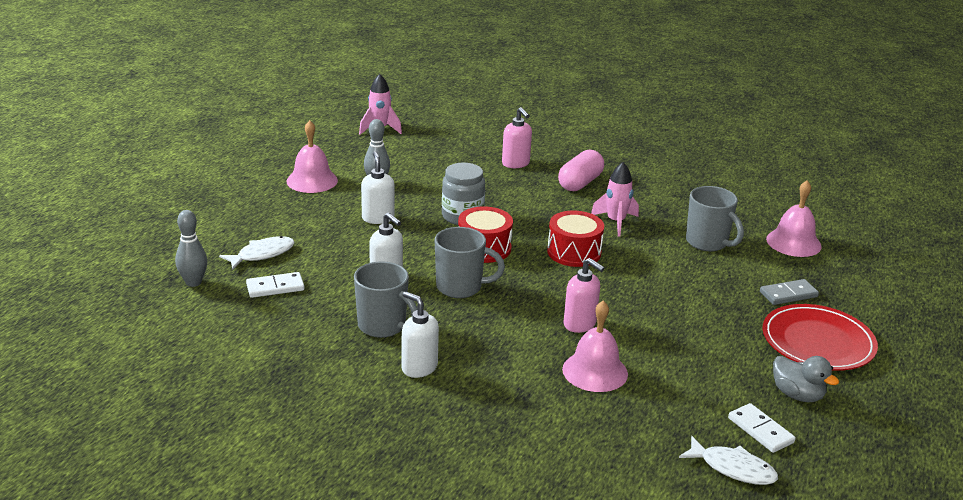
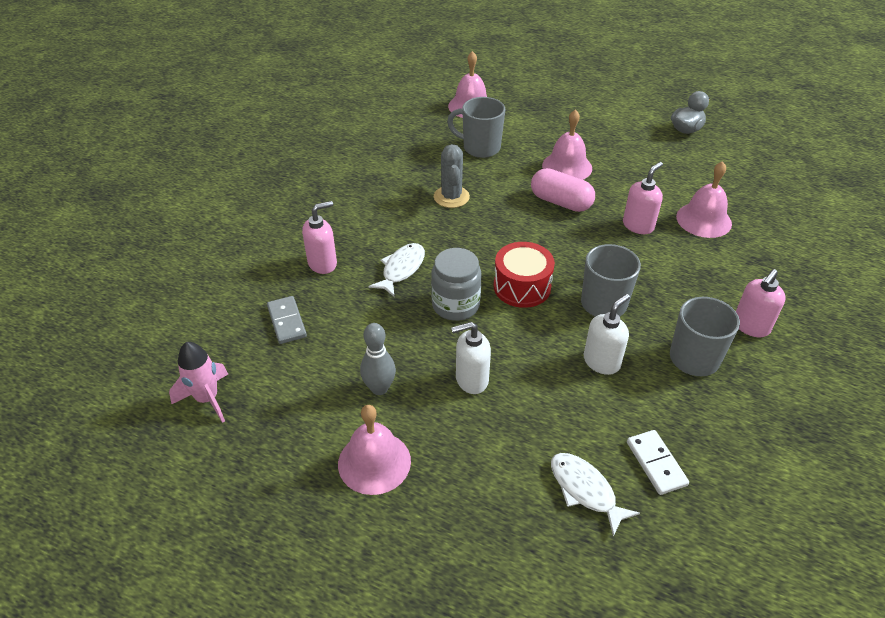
camera: 90 degrees left, 15 degrees up
grey bowling pin [175,210,207,287] -> none
white soap dispenser [402,291,439,378] -> pink soap dispenser [736,269,786,337]
red drum [547,211,604,267] -> none
pink capsule [558,150,604,191] -> pink capsule moved to [531,168,595,212]
pink rocket [591,162,639,236] -> grey cactus [434,144,470,208]
white fish [679,436,778,485] -> white fish moved to [368,243,425,297]
grey mug [686,186,744,252] -> grey mug turned 120 degrees counterclockwise [447,97,505,158]
white domino [728,403,796,453] -> none
grey domino [760,279,819,305] -> grey domino moved to [267,296,307,344]
red plate [762,304,878,371] -> none
none -> pink bell [542,109,592,180]

